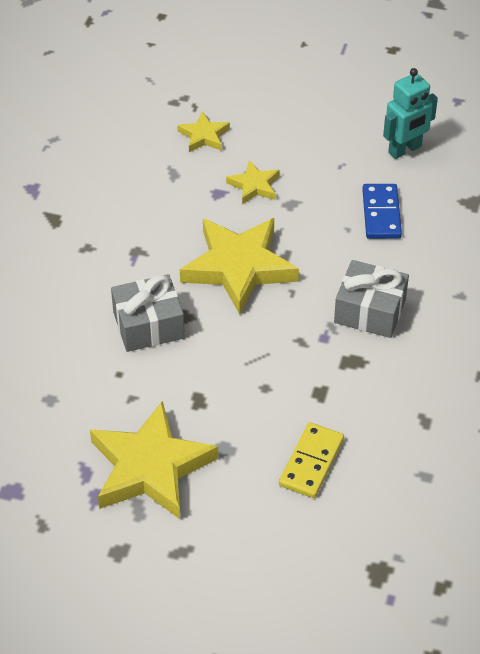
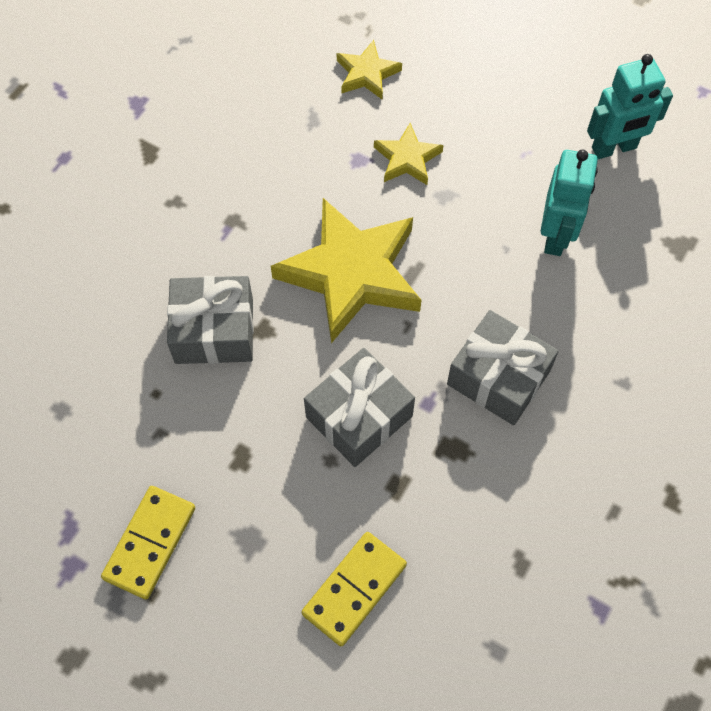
camera: 15 degrees right, 15 degrees up
yellow star [90,401,218,519] -> yellow domino [101,486,195,599]
blue domino [362,184,402,239] -> turquoise robot [541,149,598,256]
none -> grey gift [304,348,415,467]

